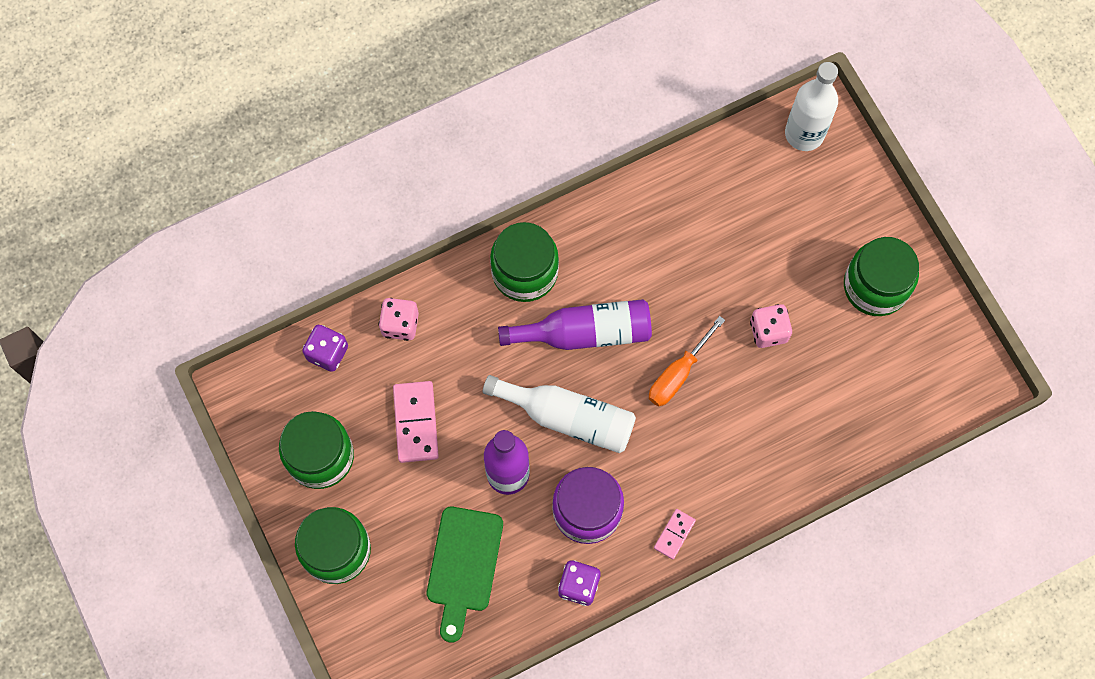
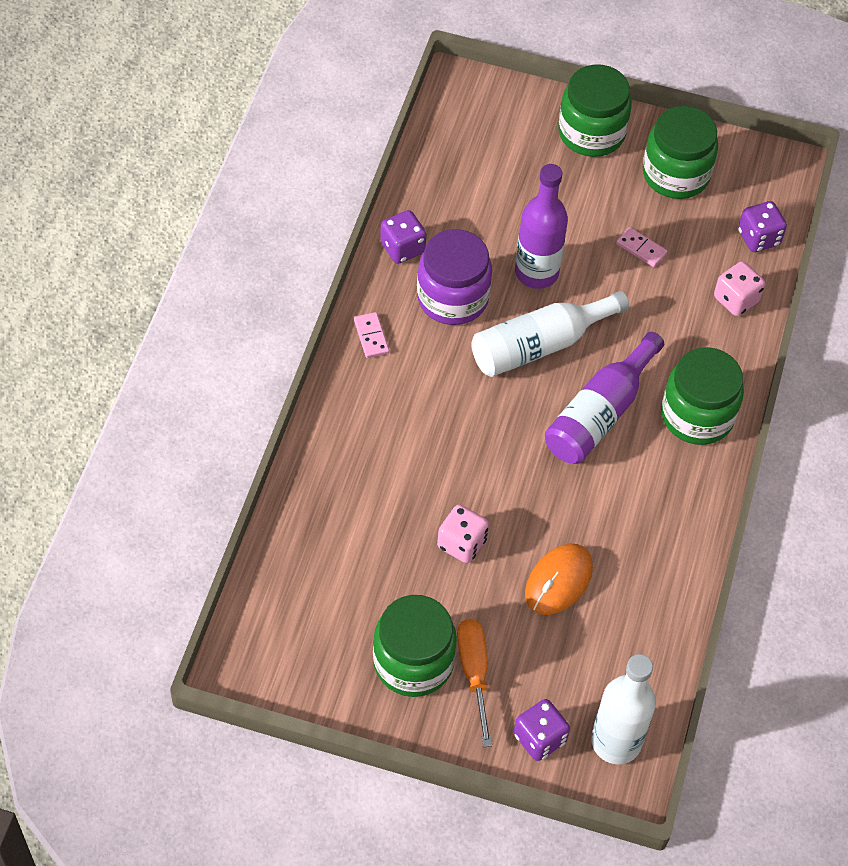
camera: 130 degrees right, 15 degrees down
pink domino [393,381,439,463] -> pink domino [616,227,667,267], size x0.57
green cutting board [427,507,503,642] -> none
orange screwdriver [649,316,725,407] -> orange screwdriver moved to [457,619,492,747]
none -> purple dice [514,699,570,761]
none -> orange mouse [525,544,593,615]

